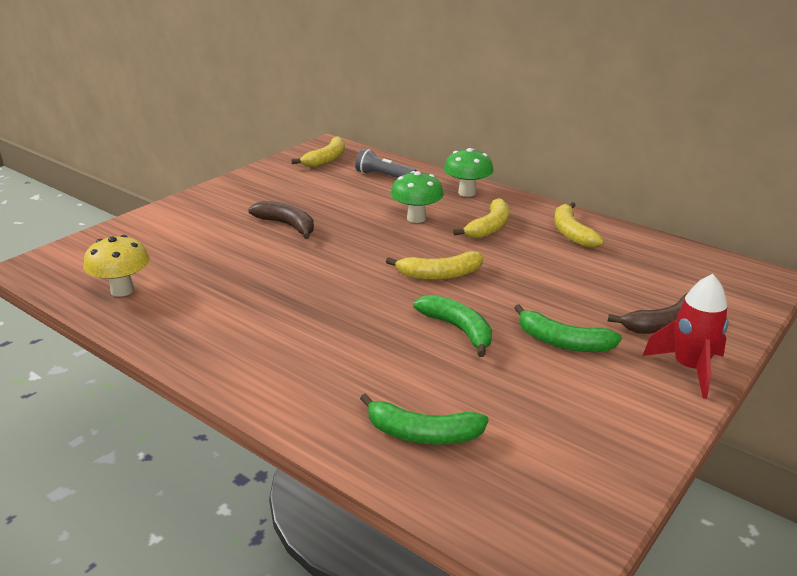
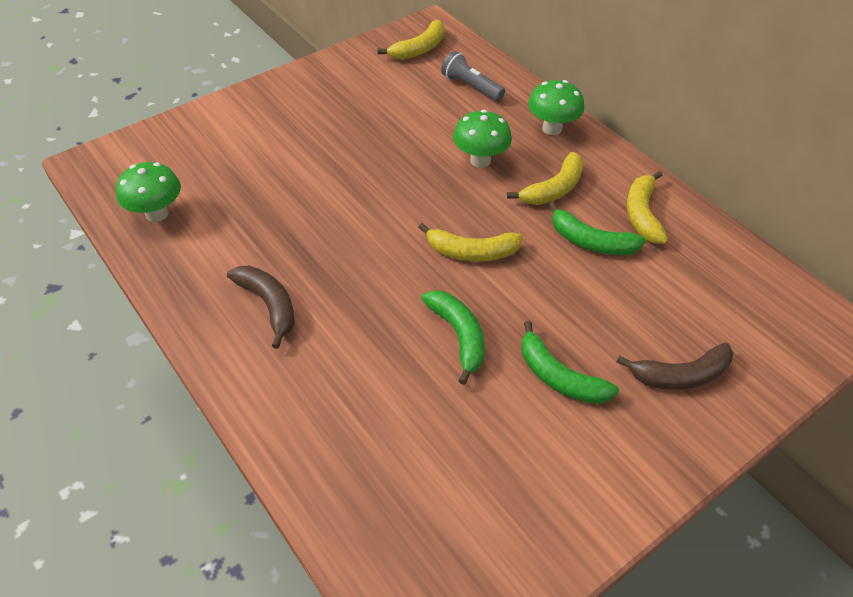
camera: 15 degrees right, 20 degrees up
yellow mushroom [83,235,150,297] -> green mushroom [116,162,181,222]
brown banana [248,201,314,239] -> brown banana moved to [227,266,295,349]
green banana [360,393,488,444] -> green banana moved to [549,201,646,255]
red rocket [643,274,729,398] -> none

